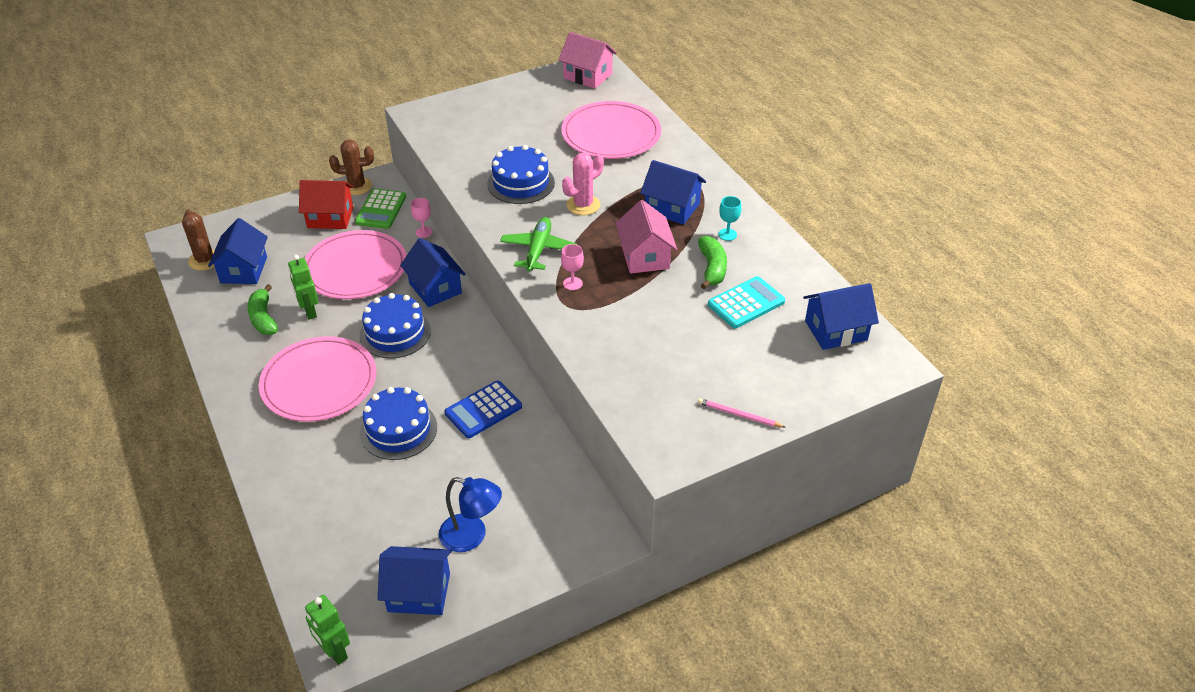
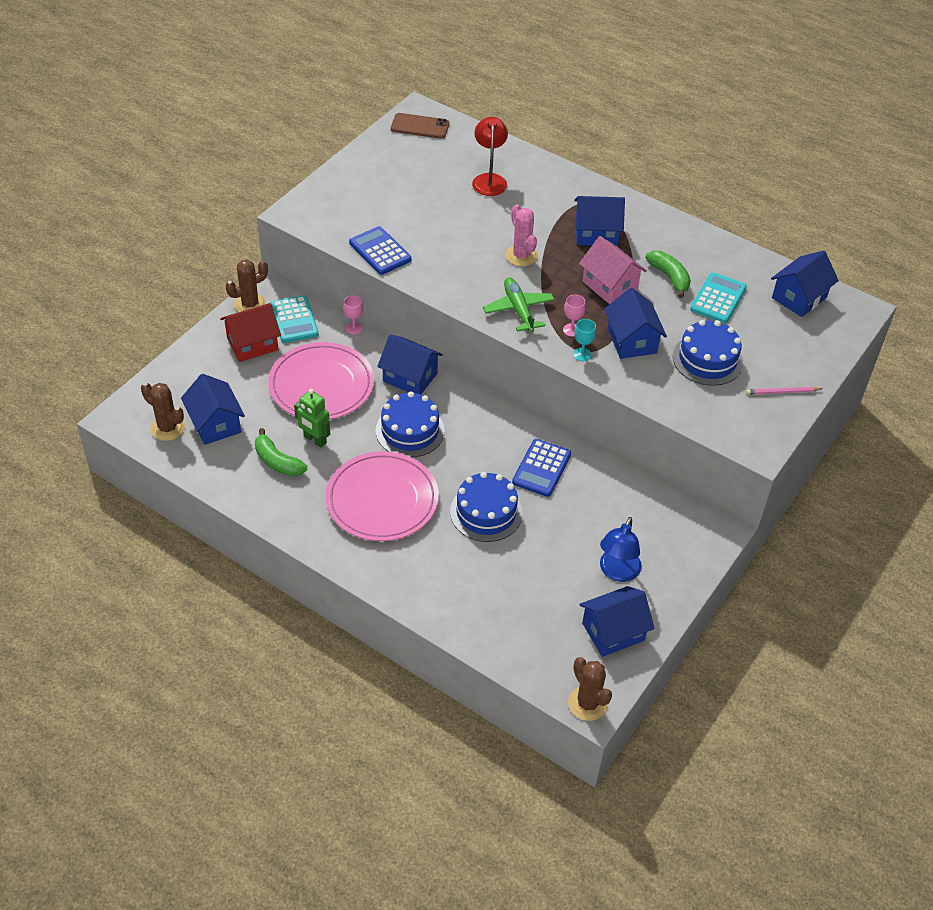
camera: 30 degrees left, 5 degrees up
green robot [305,595,350,665] -> brown cactus [568,657,612,721]
green calculator [355,188,406,229] -> turquoise calculator [271,295,319,343]
blue lamp [439,477,502,552] -> blue lamp turned 120 degrees clockwise [600,517,642,582]
blue cake [487,145,555,204] -> blue cake moved to [673,320,743,386]
pink house [558,32,617,89] -> brown phone [391,113,449,139]
pink plate [561,101,661,159] -> red lamp [472,117,508,196]
pink cactus [562,153,604,215] -> pink cactus turned 45 degrees counterclockwise [505,204,538,266]
turquoise goblet [718,196,741,241] -> turquoise goblet moved to [573,319,596,361]
none -> blue calculator [349,226,411,275]
none -> blue house [604,288,667,359]

